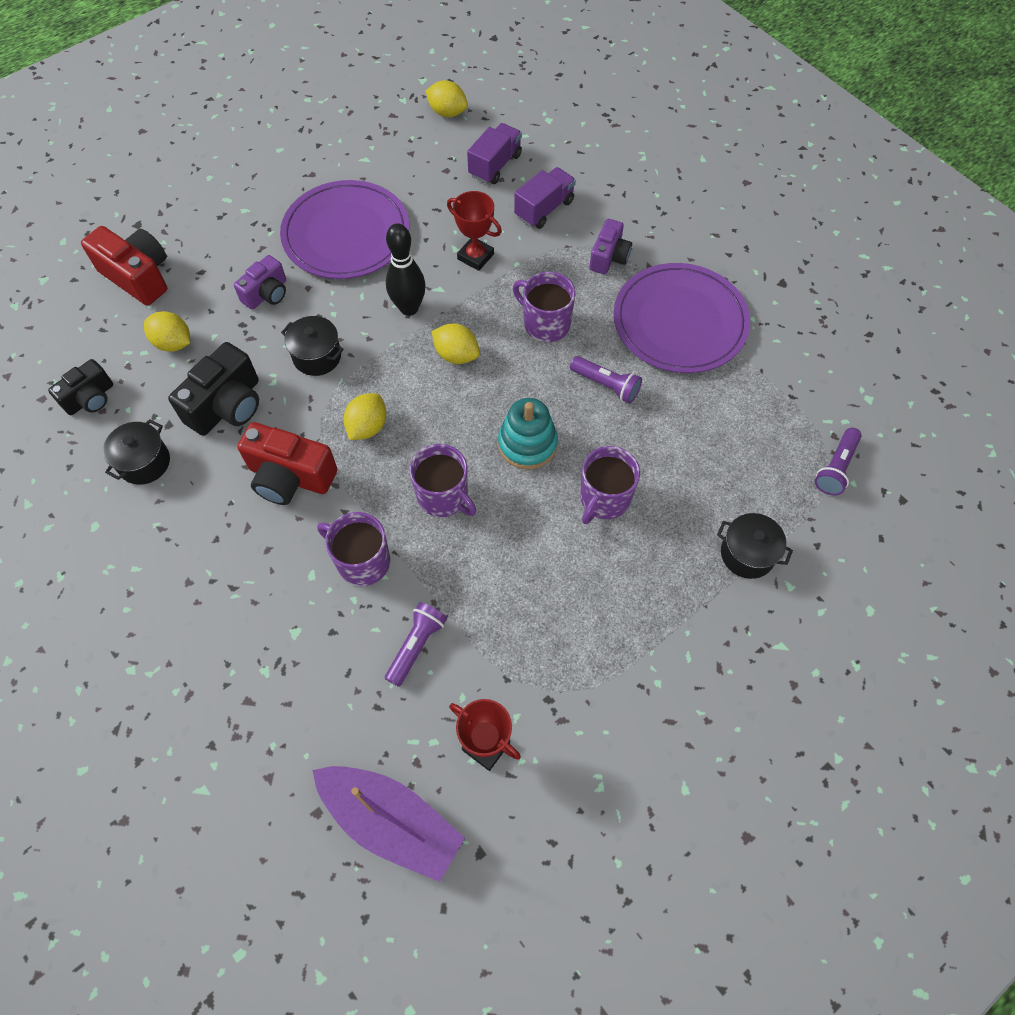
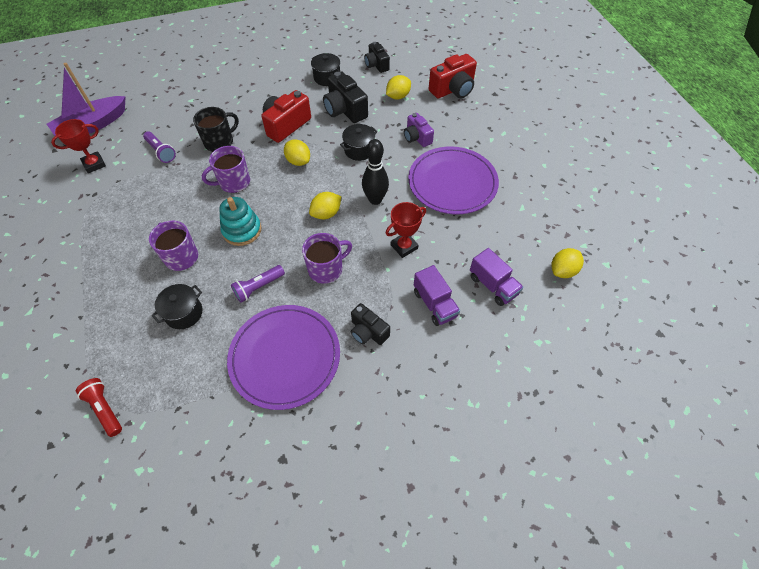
camera: 110 degrees right, 5 degrees down
purple mug [317,512,390,586] -> black mug [193,107,239,152]
purple camera [589,219,632,274] -> black camera [351,303,390,345]
black pot [717,513,793,579] -> black pot moved to [152,284,203,329]
purple flashlight [815,428,862,496] -> red flashlight [76,378,122,437]

